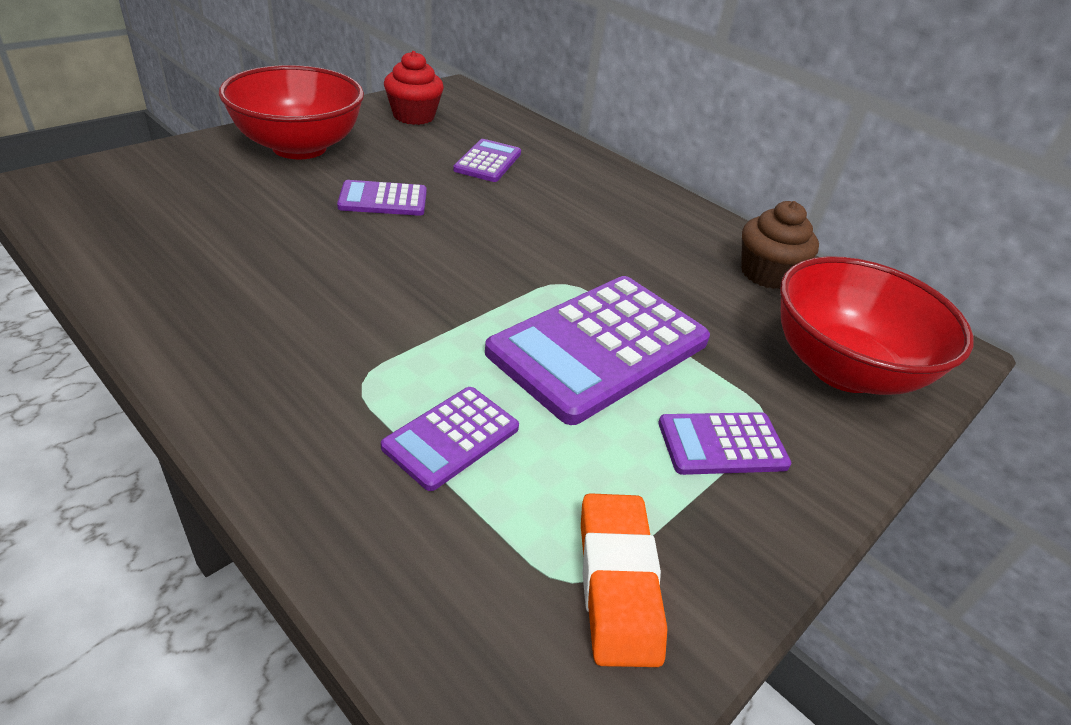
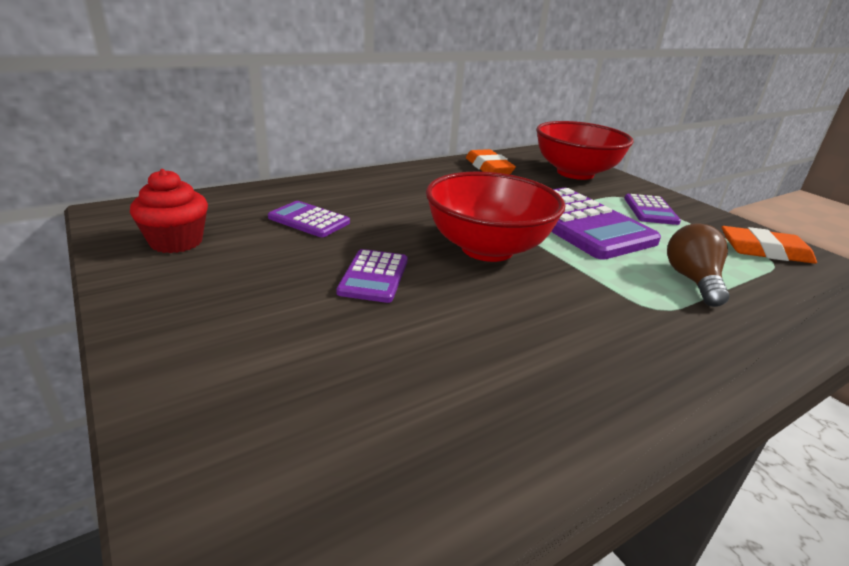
camera: 75 degrees left, 10 degrees down
red bowl [219,65,364,159] -> red bowl moved to [426,172,565,262]
purple calculator [381,387,519,491] -> brown light bulb [667,224,729,307]
brown cupcake [741,201,819,289] -> orange eraser [466,149,516,175]

